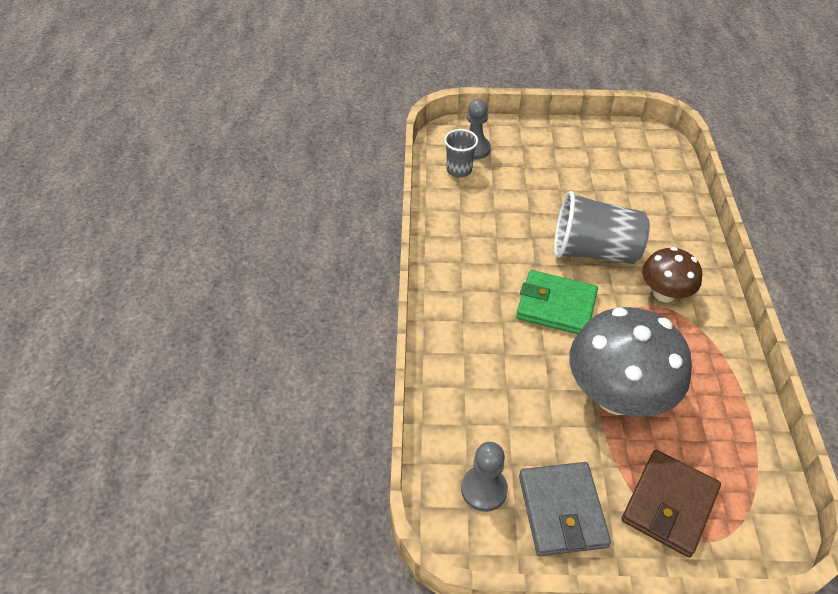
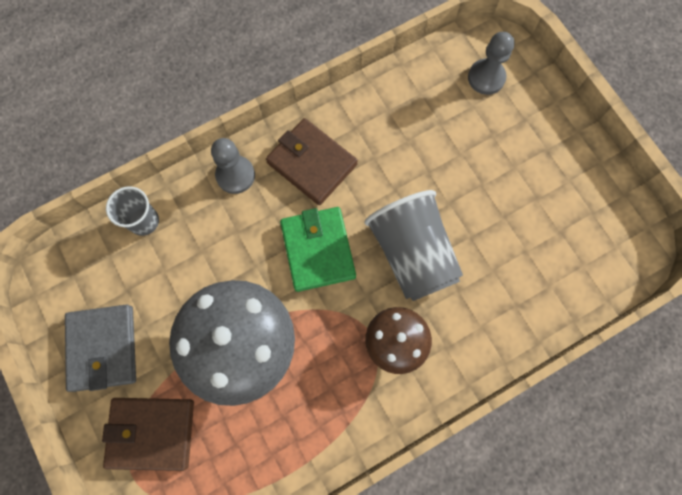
camera: 60 degrees right, 25 degrees up
grey cup [444,129,478,178] -> grey cup moved to [106,186,159,236]
grey pawn [461,442,508,512] -> grey pawn moved to [211,138,255,194]
grey wallet [519,462,611,556] -> grey wallet turned 60 degrees counterclockwise [65,304,136,392]
none -> brown wallet [266,118,358,205]

